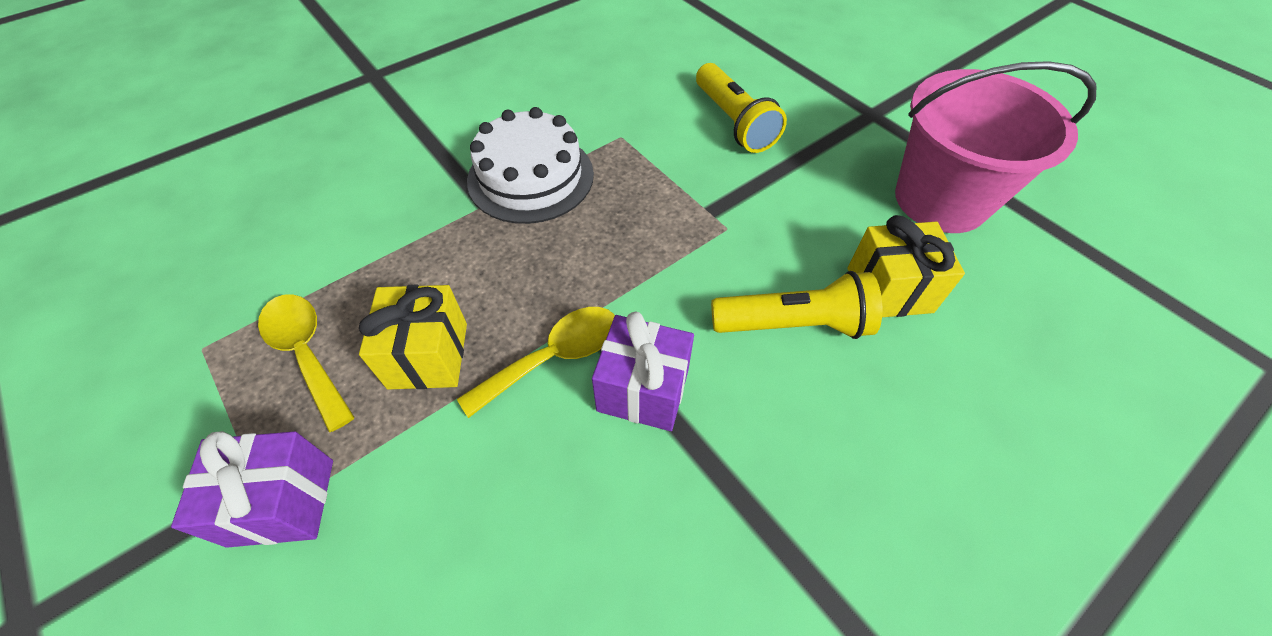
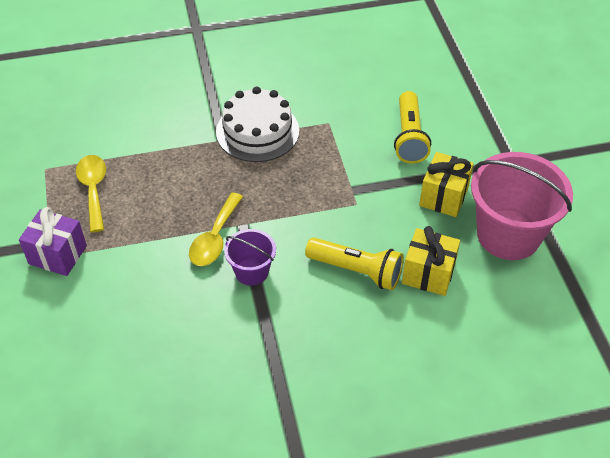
camera: 25 degrees right, 5 degrees down
yellow gift [359,285,467,390] -> yellow gift moved to [419,152,474,217]
yellow spoon [457,307,615,418] -> yellow spoon turned 120 degrees clockwise [189,193,243,266]
purple gift [592,311,694,431] -> purple bucket [224,229,276,286]

